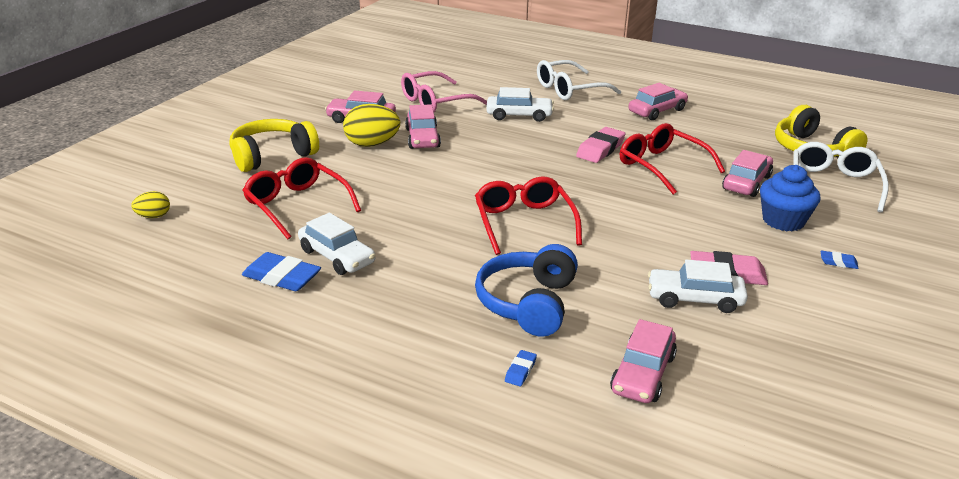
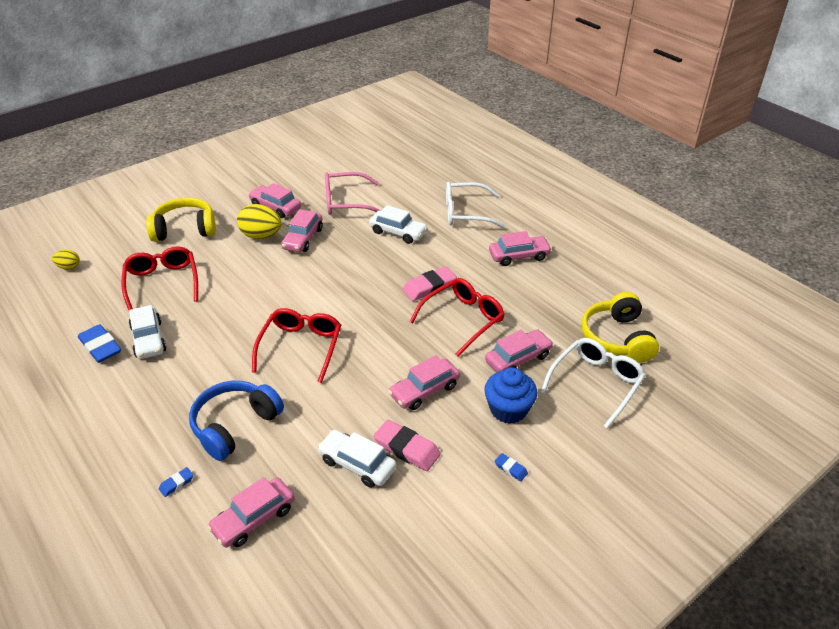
camera: 25 degrees right, 10 degrees up
red glasses [620,123,725,195] -> red glasses turned 60 degrees clockwise [409,278,505,357]
none -> pink car [388,355,460,410]

